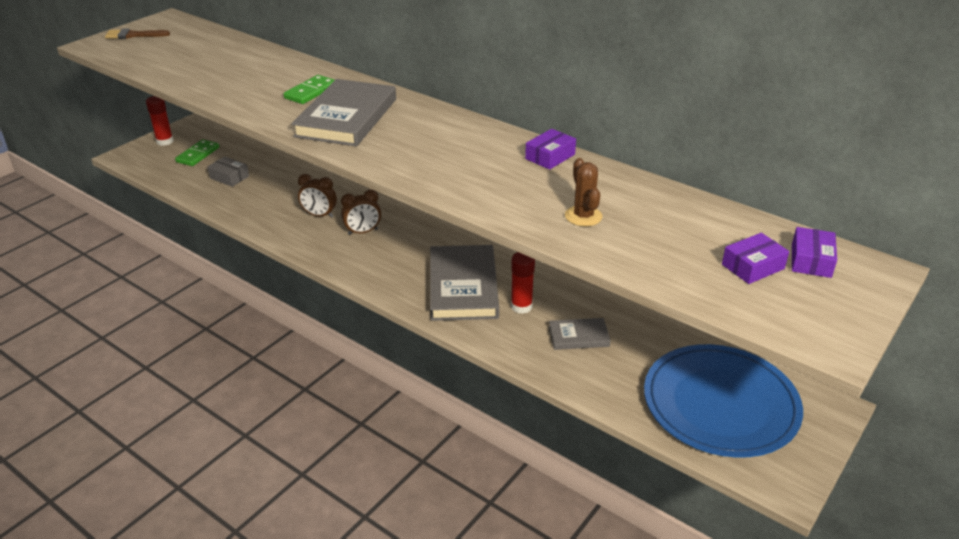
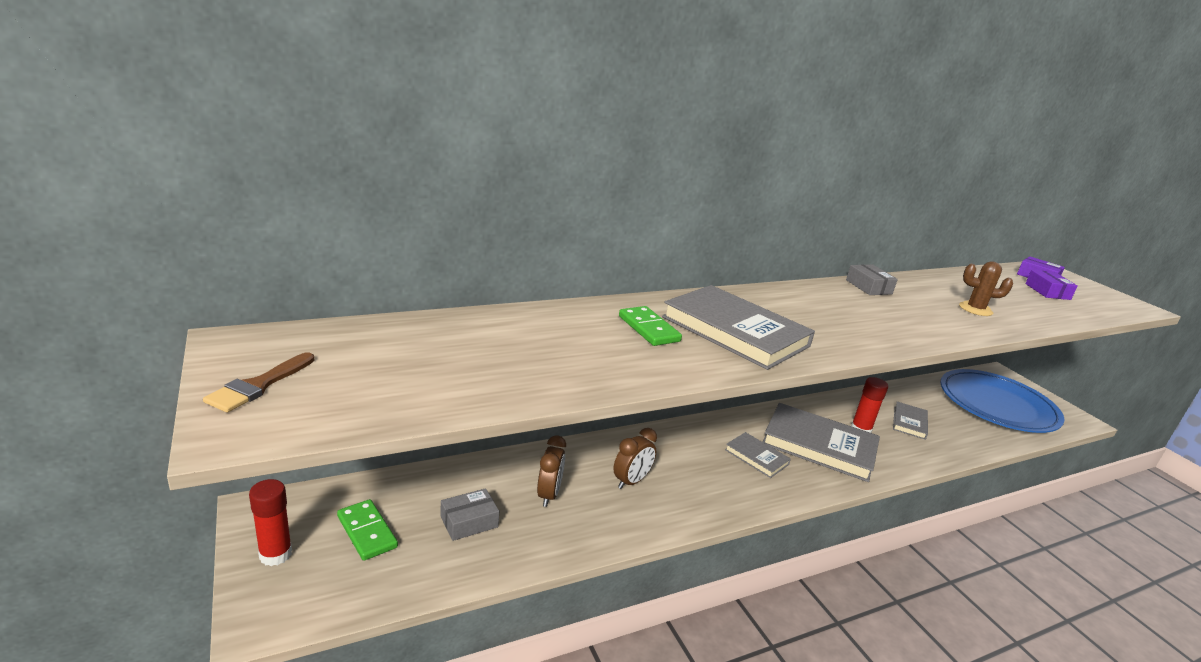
camera: 65 degrees left, 10 degrees down
brown clock [341,190,381,235] -> brown clock moved to [537,435,566,507]
purple box [525,129,576,170] -> grey box [846,265,898,295]
none -> grey book [725,432,791,478]

